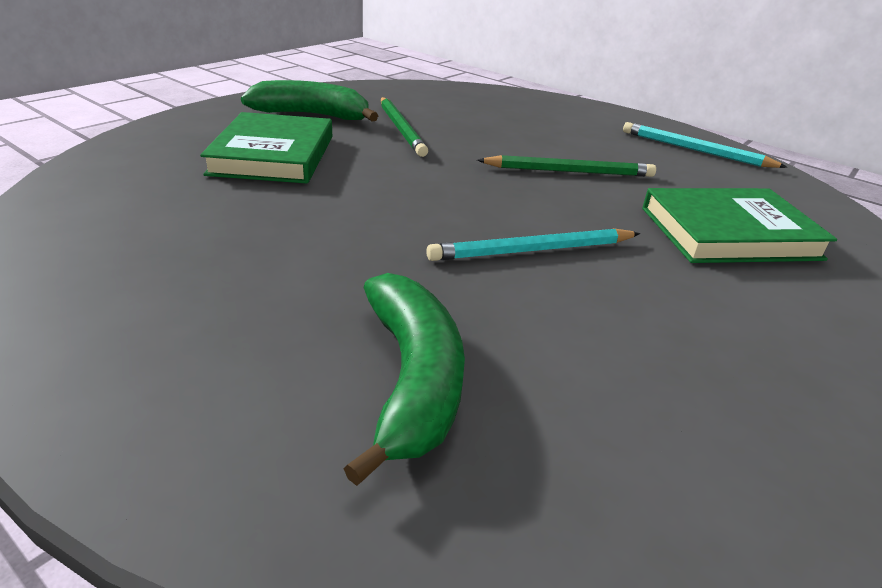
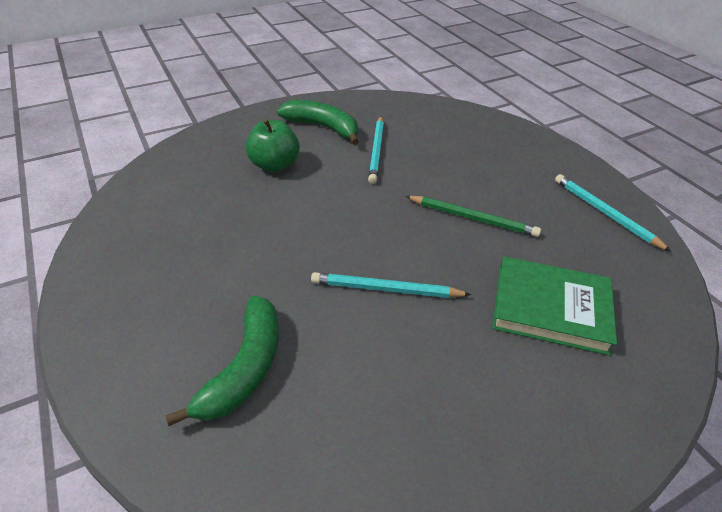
camera: 25 degrees right, 10 degrees up
green book [200,112,332,184] -> green apple [246,119,300,172]
green pencil [381,97,428,157] -> turquoise pencil [368,116,384,184]

